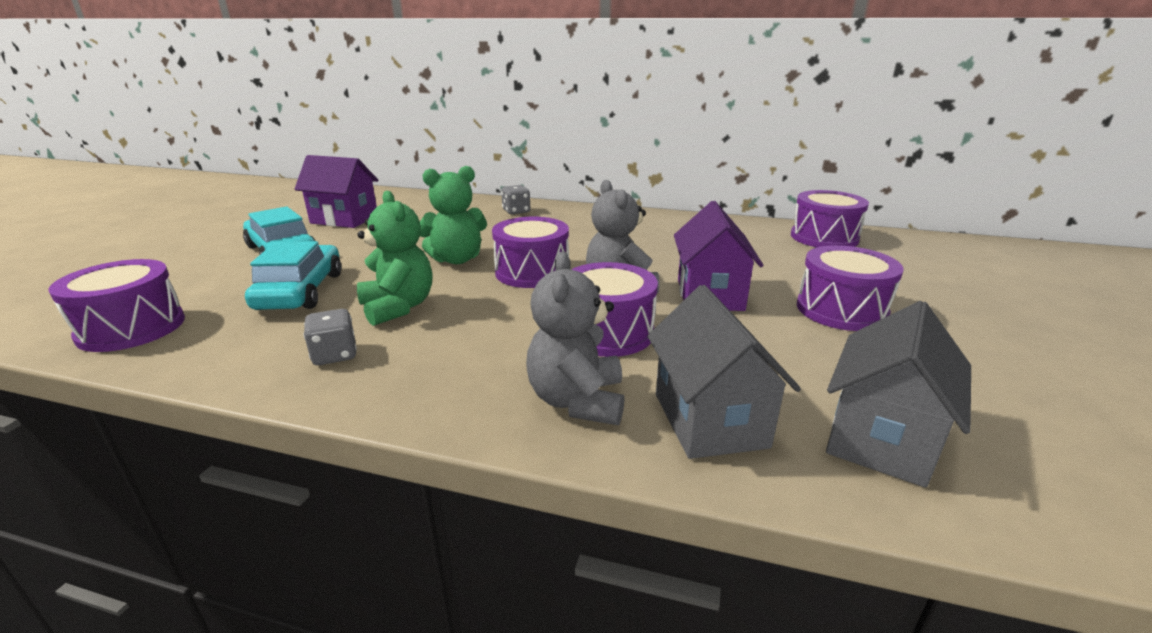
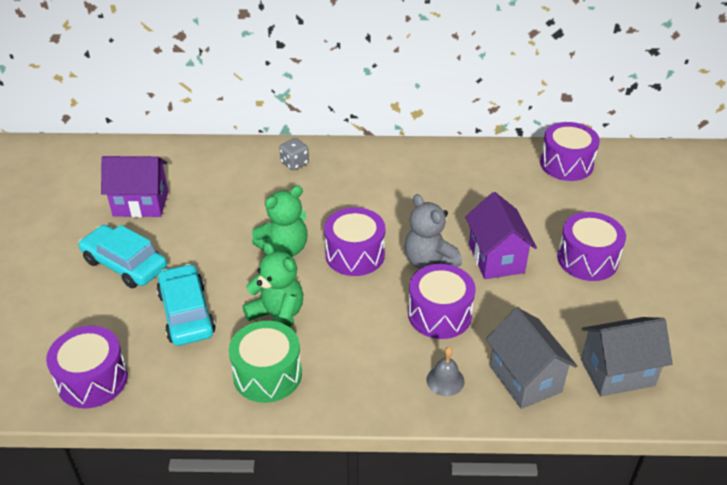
camera: 15 degrees left, 15 degrees up
grey dice [303,309,357,365] -> green drum [229,321,302,403]
grey teddy bear [526,252,625,425] -> grey bell [426,347,465,396]
grey house [826,301,971,488] -> grey house turned 60 degrees clockwise [581,317,673,396]

